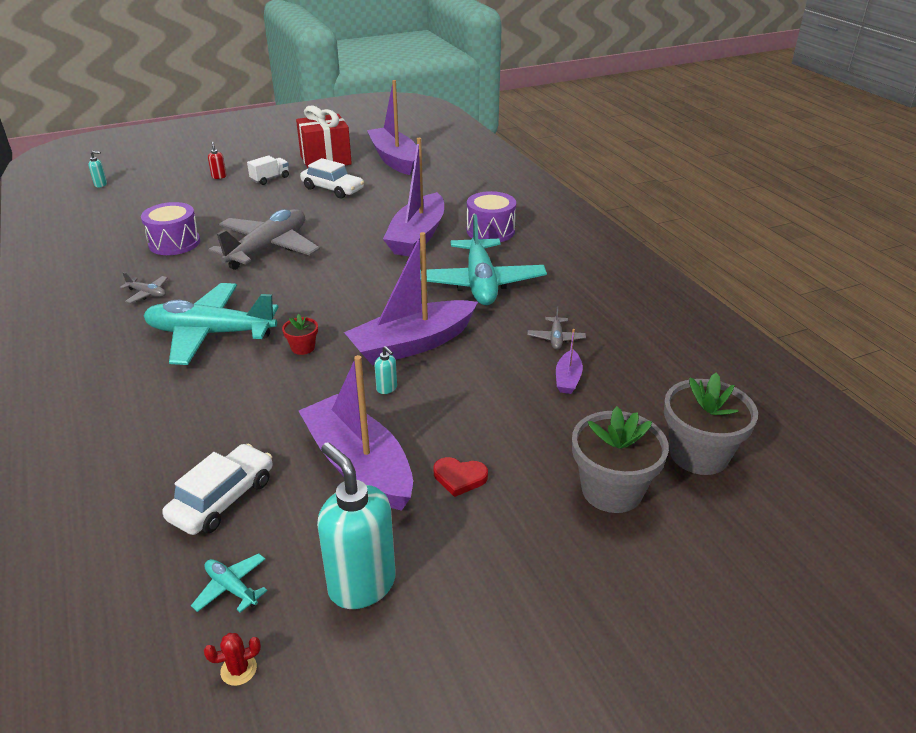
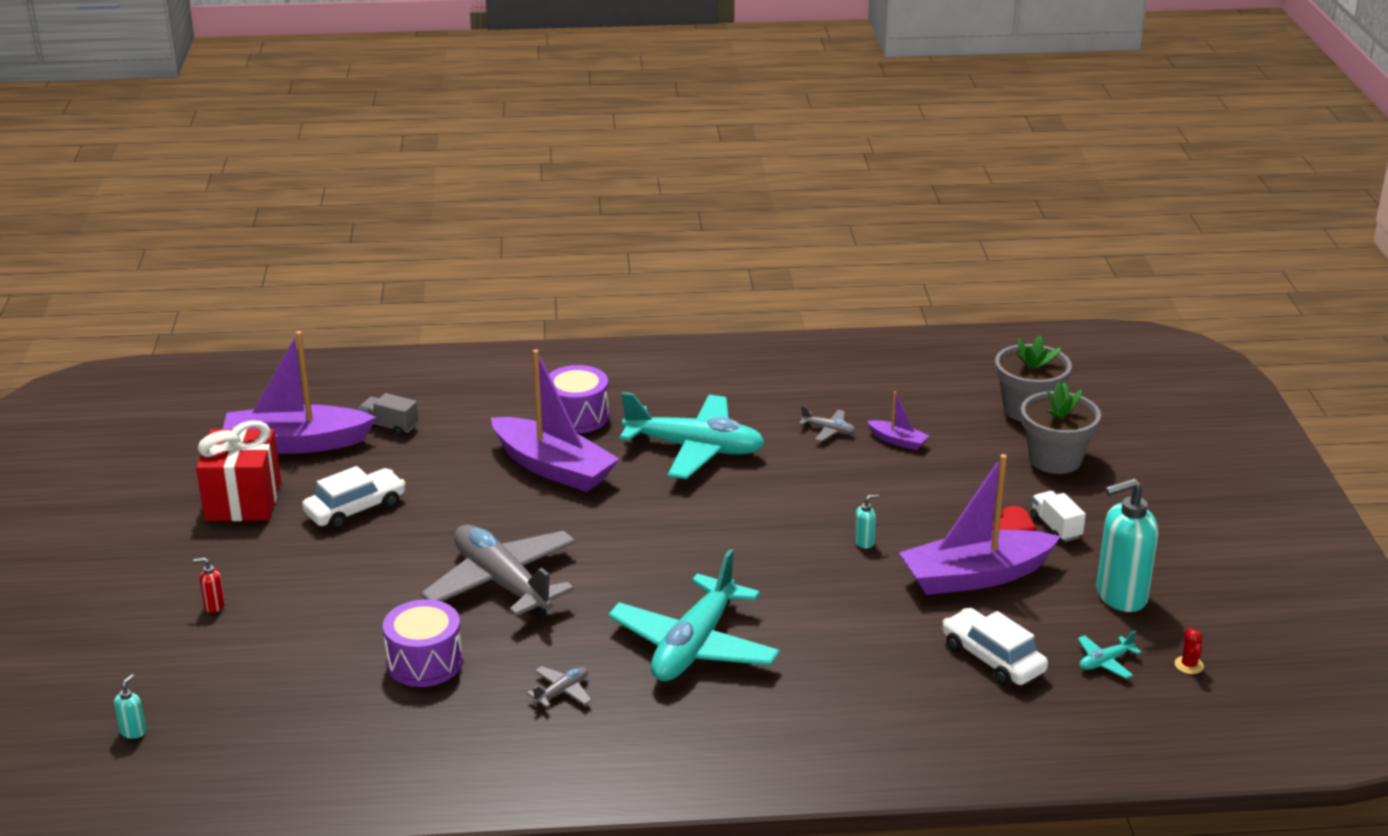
camera: 70 degrees left, 5 degrees down
white truck [247,155,289,185] -> white truck moved to [1031,491,1086,542]
red flower pot [282,314,318,355] -> none
purple boat [344,232,478,366] -> none
none -> grey truck [359,393,418,436]

